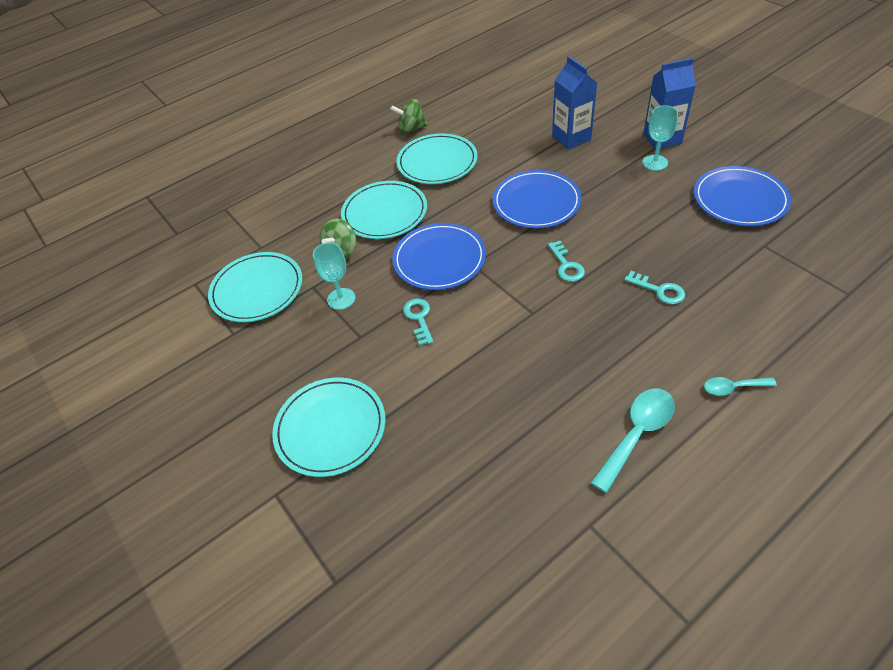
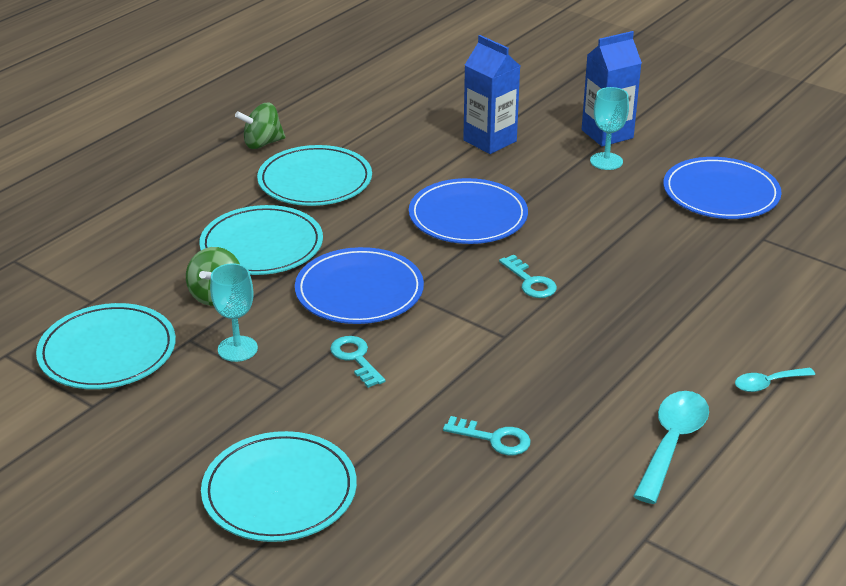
camera: 20 degrees left, 15 degrees down
turquoise key [624,271,685,304] -> turquoise key moved to [443,416,531,456]

